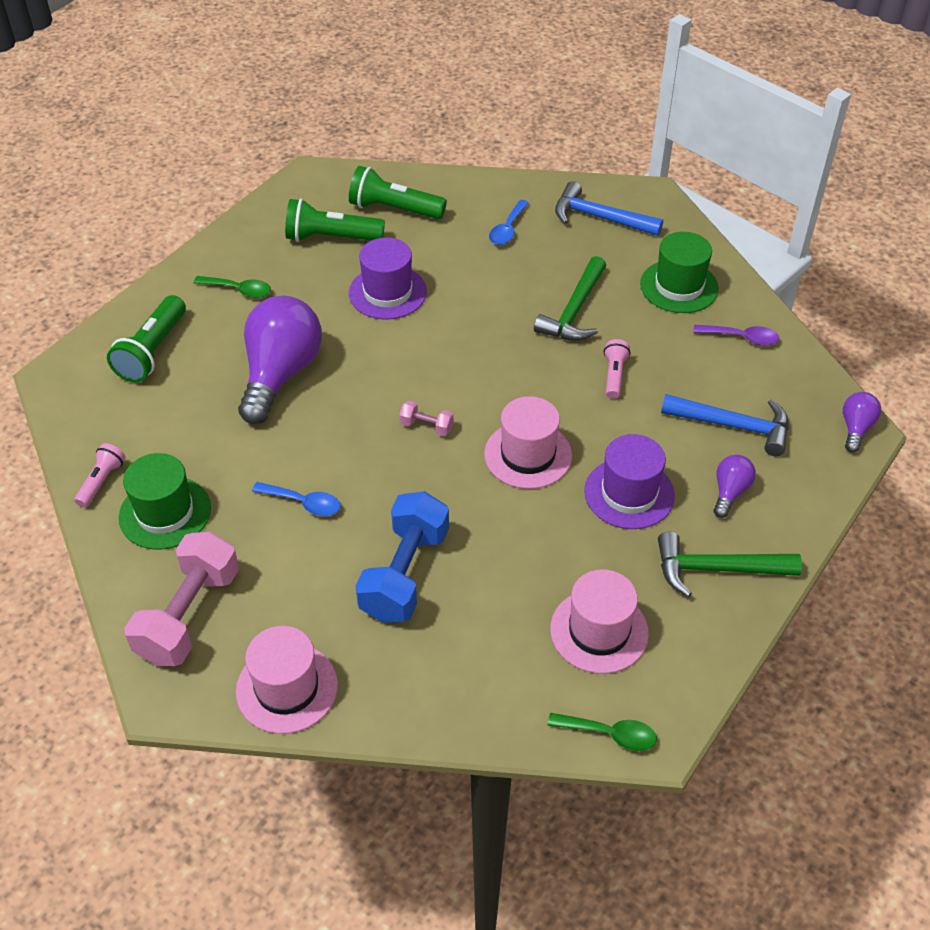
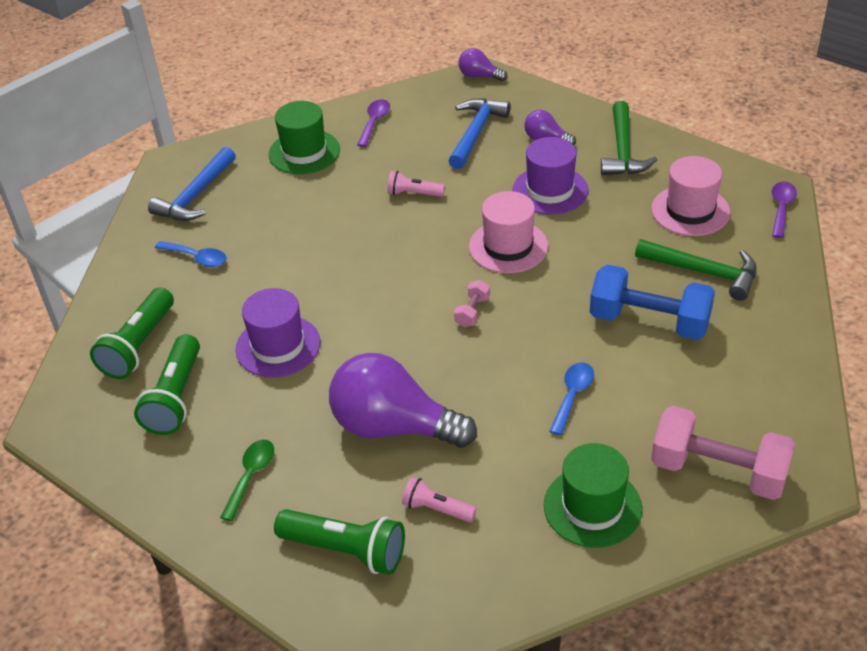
camera: 85 degrees left, 5 degrees down
pink flashlight [74,443,125,508] -> pink flashlight moved to [402,477,477,522]
pink hat [236,626,338,734] -> none
green hammer [534,256,606,341] -> green hammer moved to [635,239,757,301]
green spoon [547,713,657,751] -> purple spoon [772,182,797,238]

